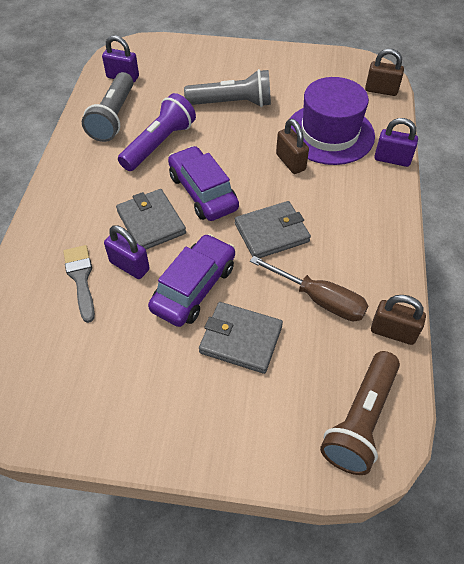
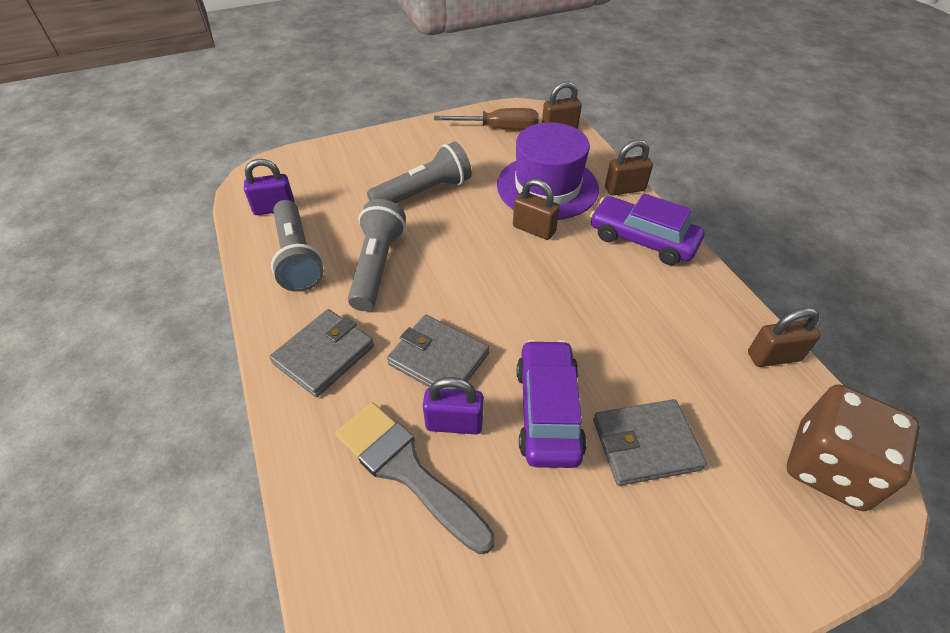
camera: 30 degrees left, 5 degrees down
grey brush [63,245,95,323] -> grey brush [335,402,495,554], size x1.51
purple flashlight [118,93,196,171] -> grey flashlight [348,199,406,311]
purple car [168,146,239,221] -> purple car moved to [590,193,705,265]
grey wallet [235,201,311,258] -> grey wallet moved to [269,309,374,397]
brown screwdriver [250,256,369,321] -> brown screwdriver moved to [434,108,539,130]
brown flashlight [320,351,400,475] -> brown dice [787,384,920,511]
purple padlock [374,118,418,167] -> brown padlock [605,140,653,196]

